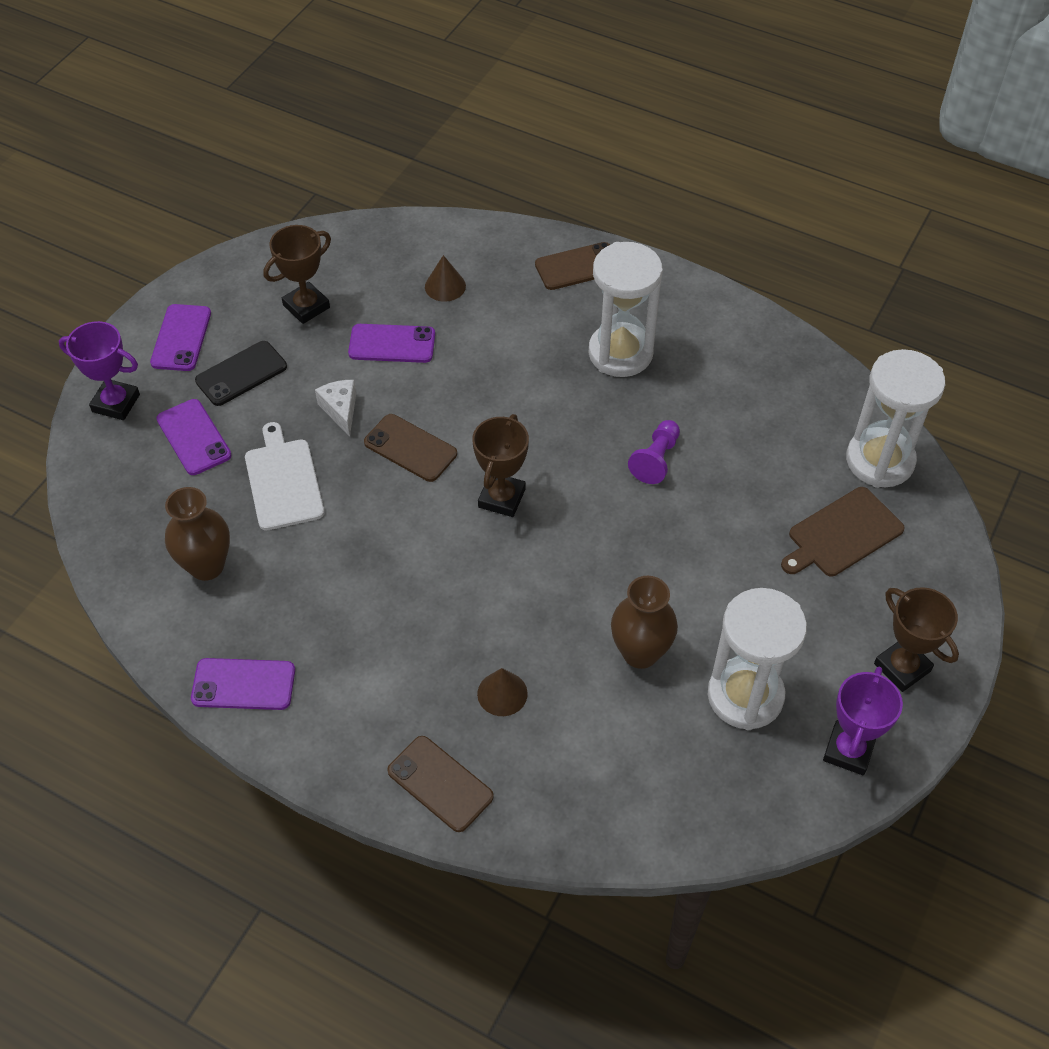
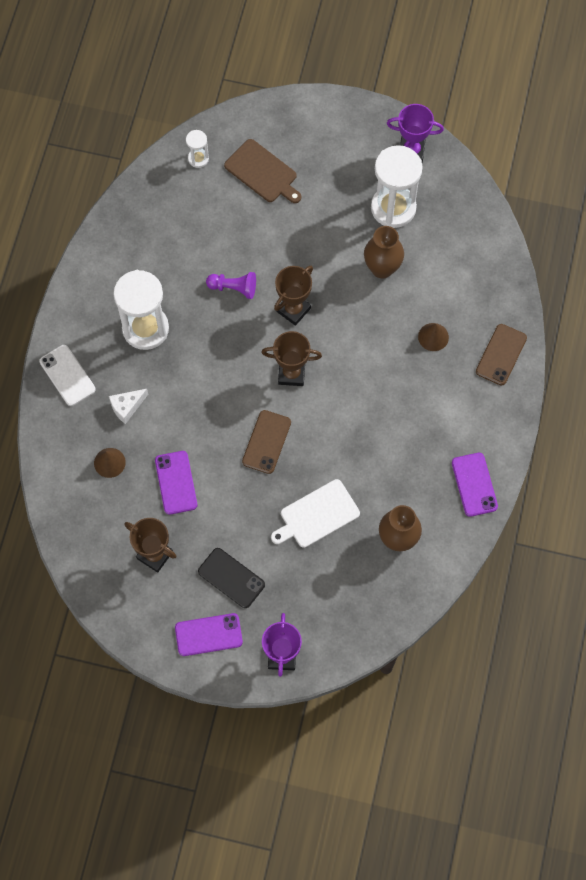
camera: 105 degrees left, 15 degrees up
purple phone [156,399,231,475] -> none
white cheese [315,380,356,436] -> white cheese moved to [109,389,148,424]
brown phone [535,242,610,290] -> white phone [39,345,96,406]
white hourglass [846,349,945,488] -> white hourglass [186,130,209,168], size x0.46
brown trophy [874,587,959,692] -> brown trophy moved to [274,266,313,326]

